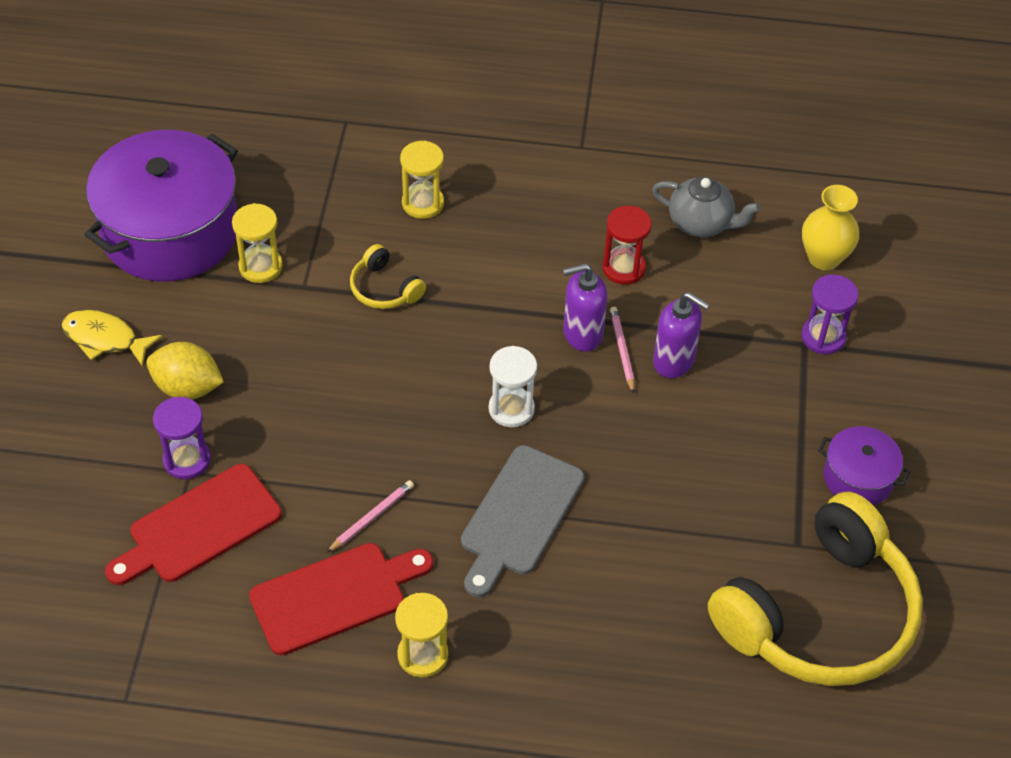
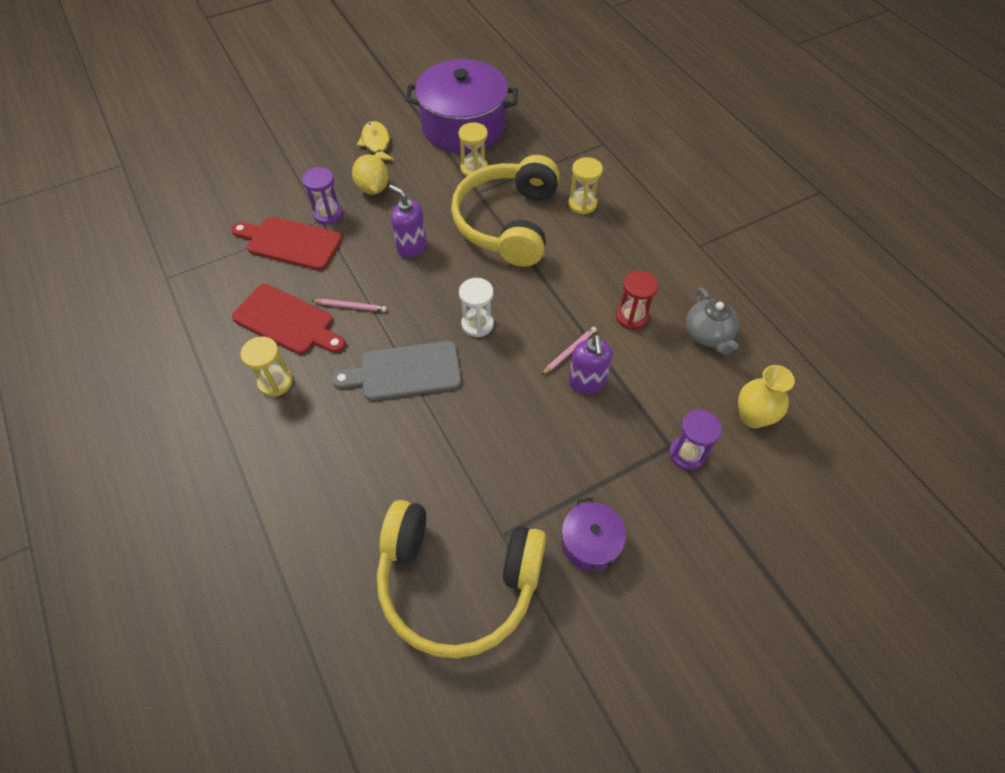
camera: 55 degrees right, 5 degrees up
yellow headphones [350,244,426,309] -> yellow headphones [451,155,560,267], size x2.43
purple soap dispenser [563,263,607,352] -> purple soap dispenser moved to [389,184,427,258]

